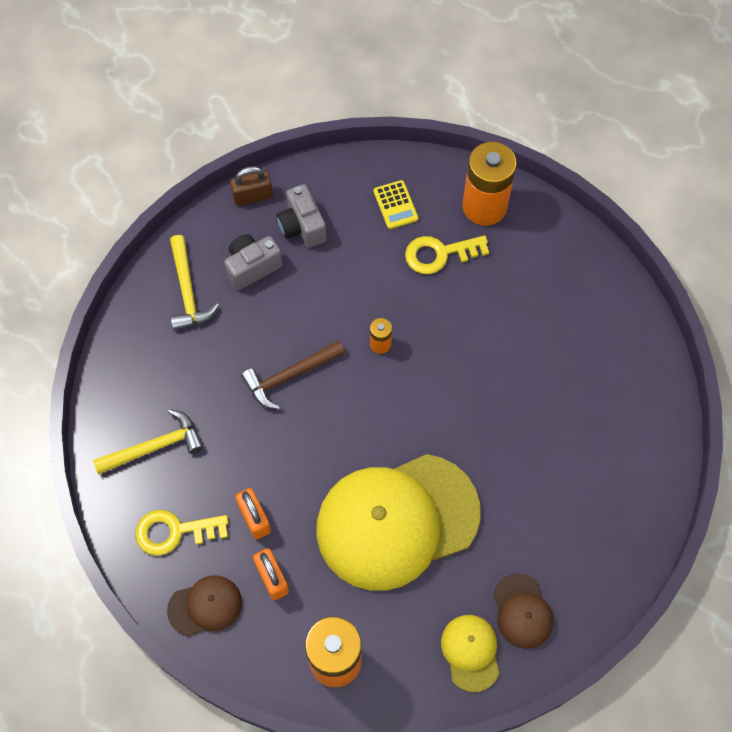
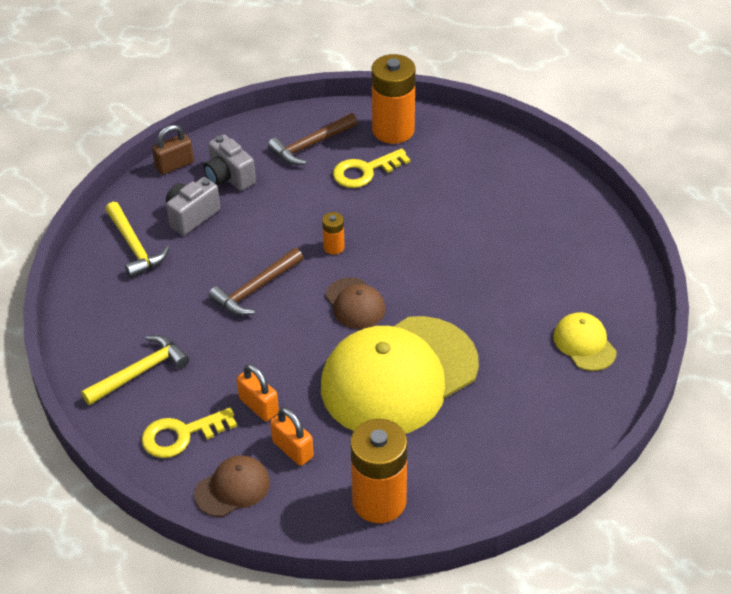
camera: 15 degrees left, 20 degrees down
yellow calculator [373,180,419,229] -> brown hammer [268,113,358,165]
yellow cap [441,615,499,692] -> yellow cap moved to [553,312,617,371]
brown cap [493,573,553,649] -> brown cap moved to [325,277,386,329]

